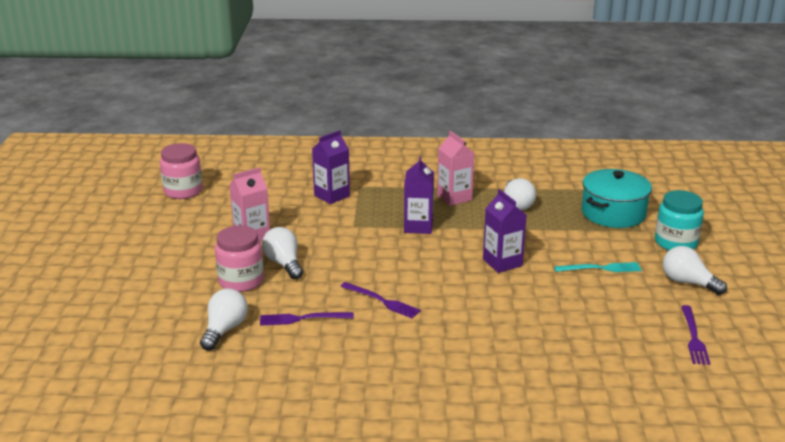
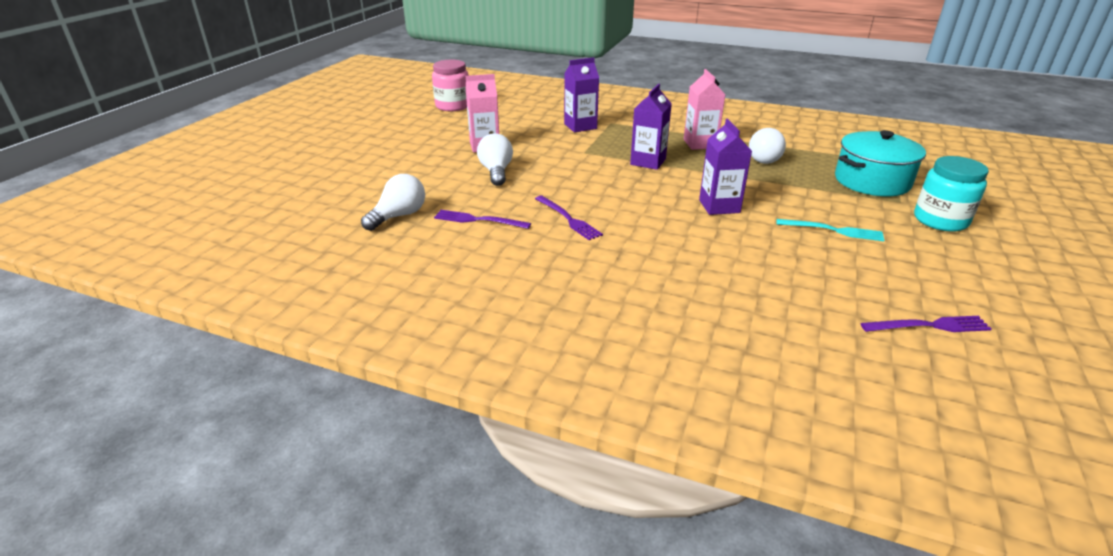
camera: 20 degrees right, 5 degrees up
pink jar [215,225,264,292] -> none
white light bulb [663,246,727,295] -> none
purple fork [681,305,710,365] -> purple fork turned 120 degrees counterclockwise [861,316,992,332]

